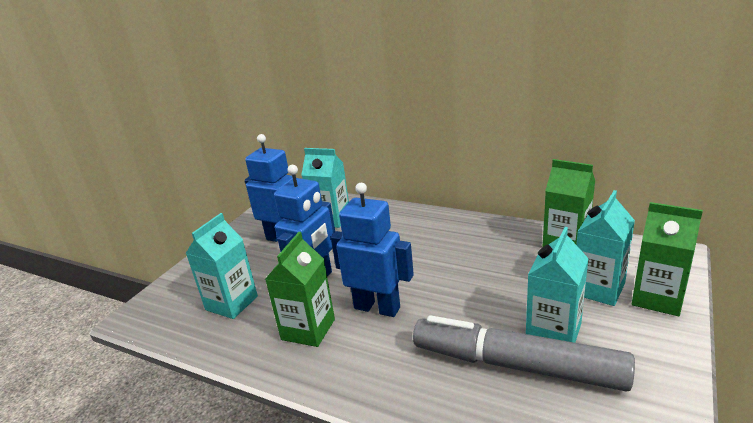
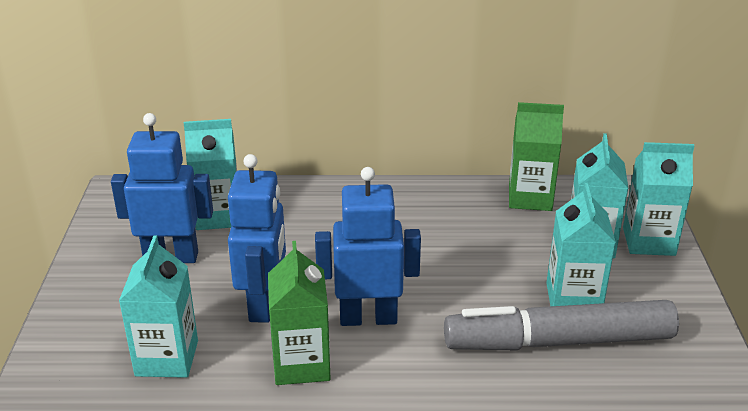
camera: 30 degrees left, 5 degrees up
green carton [632,202,703,316] -> turquoise carton [623,142,695,256]

